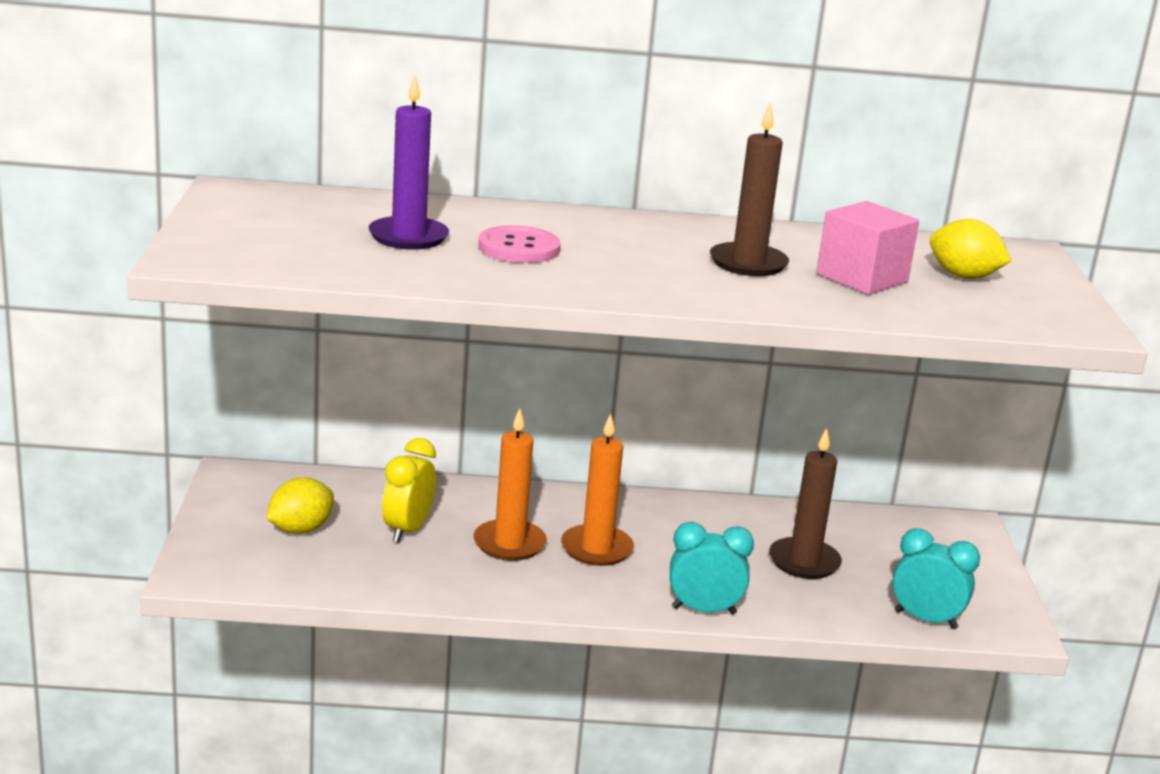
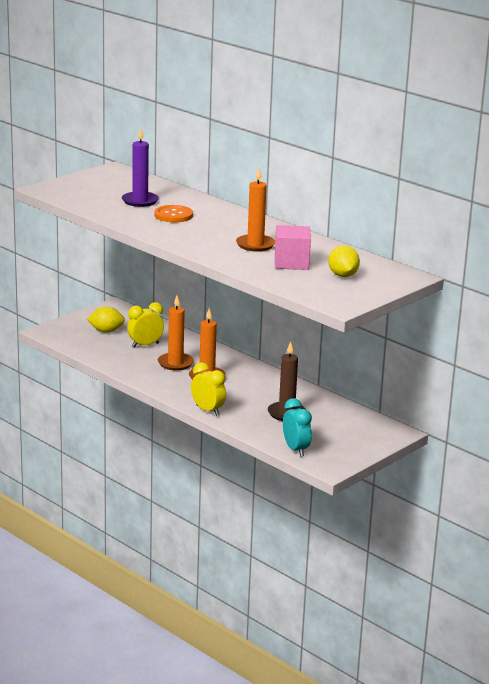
camera: 45 degrees right, 0 degrees up
pink button [478,225,561,263] -> orange button [154,205,193,222]
turquoise clock [670,522,754,614] -> yellow clock [191,362,226,416]
brown candle [710,103,789,276] -> orange candle [236,168,275,252]

